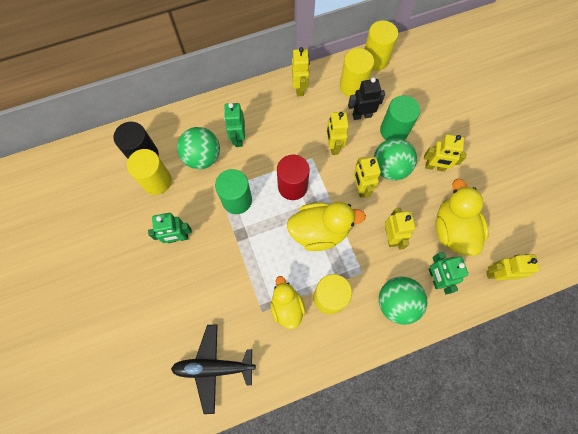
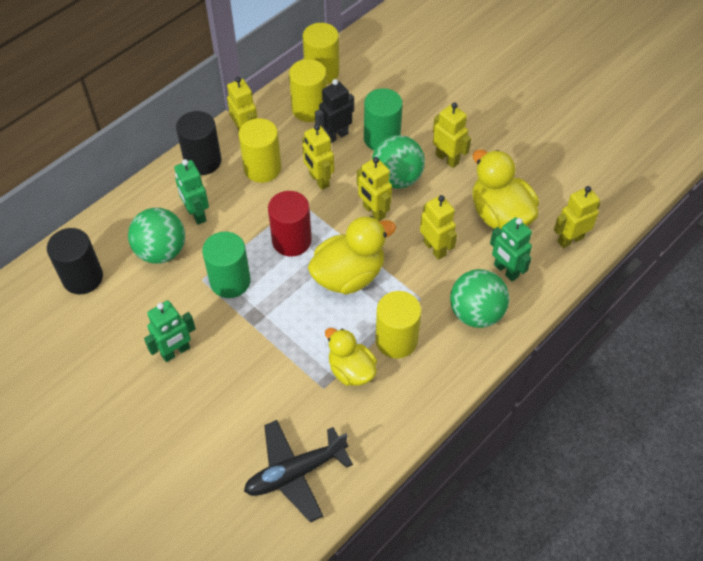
camera: 25 degrees left, 15 degrees down
yellow cylinder [127,149,172,195] -> yellow cylinder moved to [239,118,281,183]
yellow robot [424,134,467,172] -> yellow robot turned 120 degrees counterclockwise [433,103,471,168]
none -> black cylinder [176,111,222,175]

